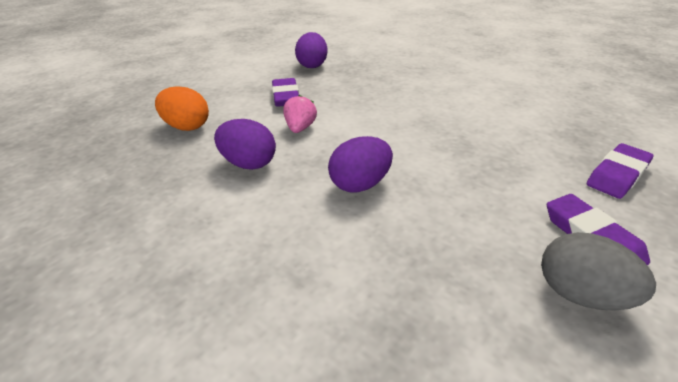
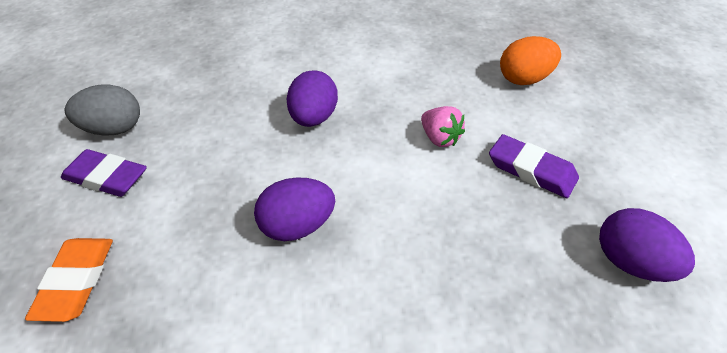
camera: 135 degrees right, 10 degrees up
purple egg [214,119,276,170] -> purple egg moved to [254,177,335,241]
purple eraser [587,143,654,199] -> orange eraser [25,238,113,322]

